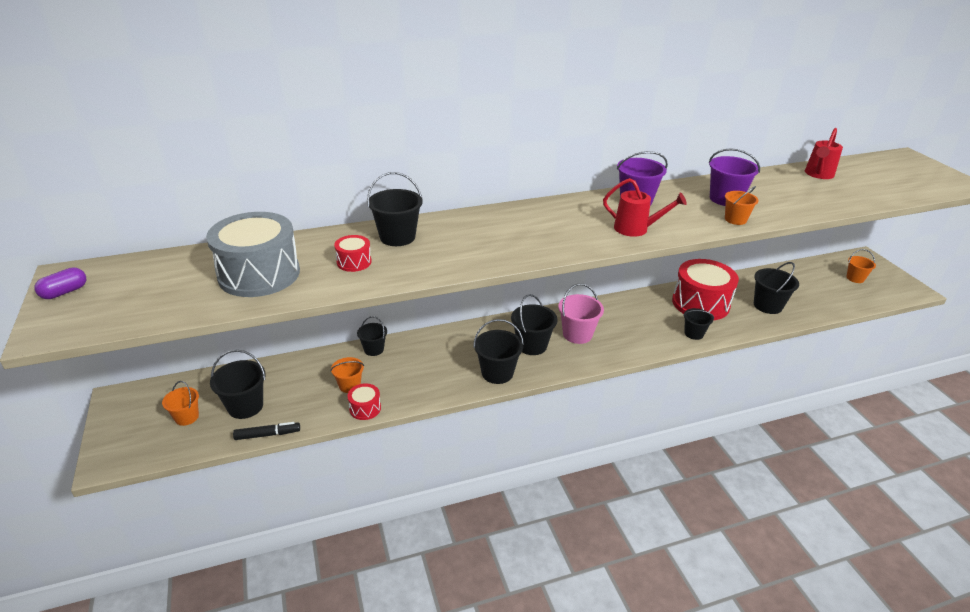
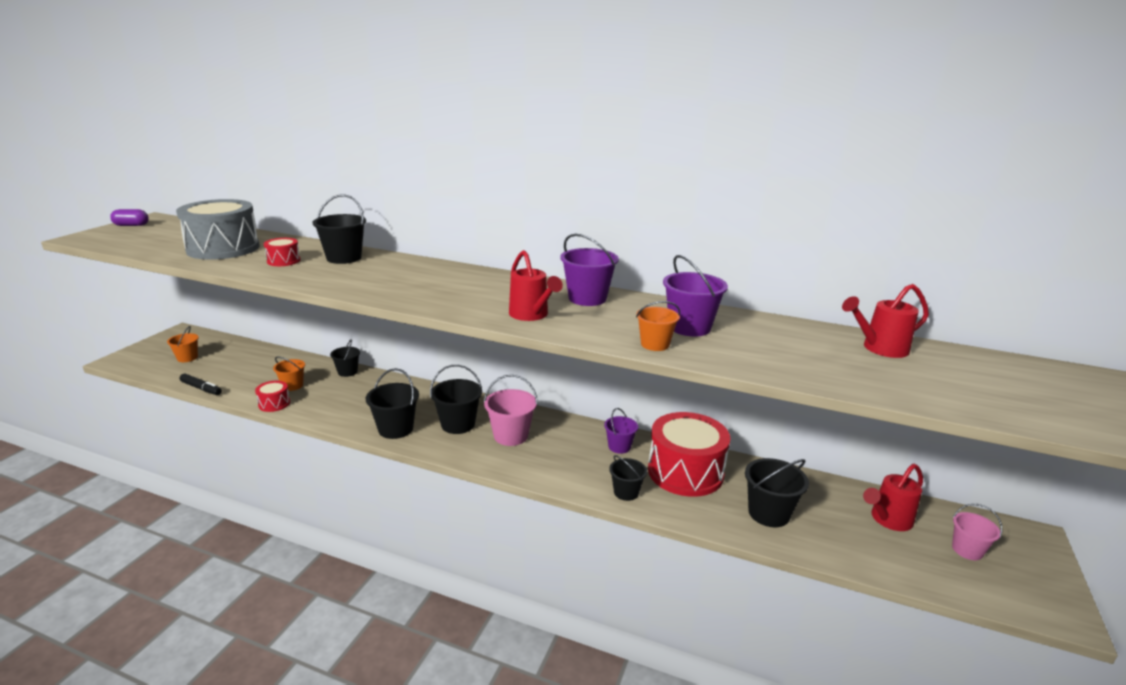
camera: 40 degrees right, 10 degrees down
black bucket [210,350,265,419] -> none
orange bucket [846,249,876,283] -> pink bucket [952,504,1003,560]
none -> purple bucket [604,408,638,454]
none -> red watering can [863,464,923,531]

